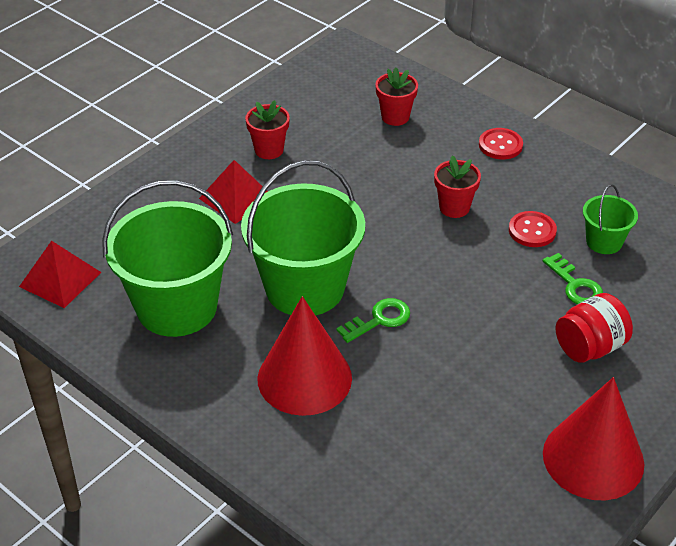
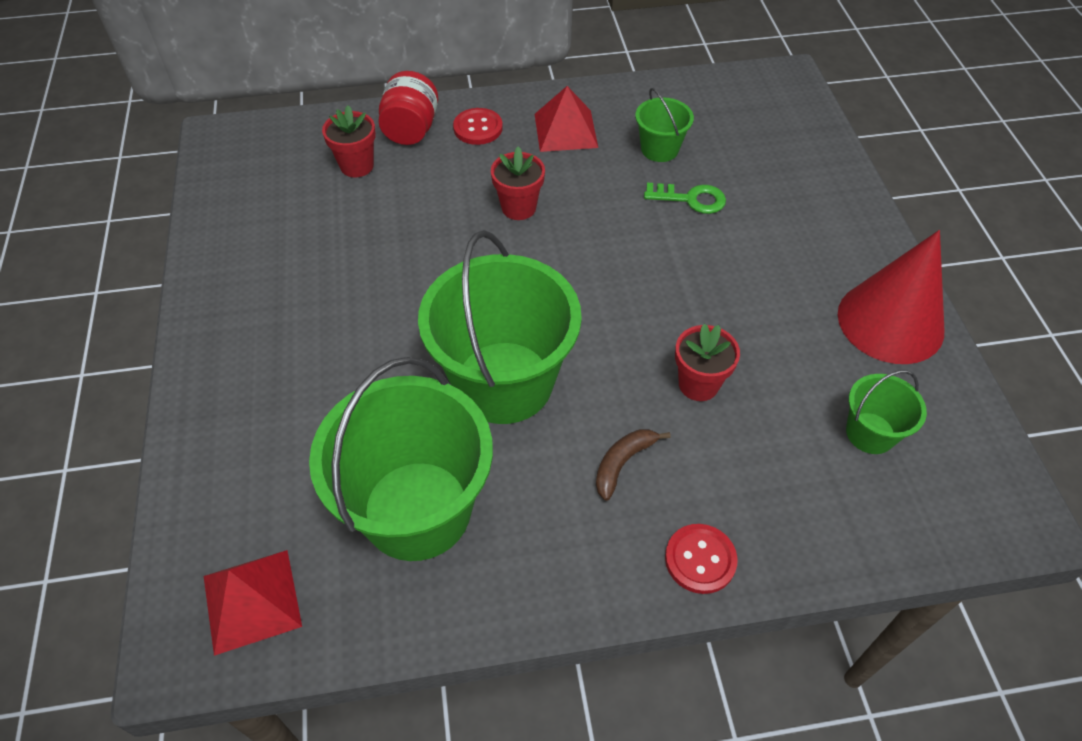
camera: 50 degrees left, 10 degrees up
red pyramid [199,160,268,224] -> red pyramid moved to [535,86,598,152]
red flower pot [245,100,290,159] -> red flower pot moved to [675,324,740,401]
red cone [257,296,352,416] -> brown banana [596,429,671,501]
green key [336,298,410,343] -> none
red button [509,211,557,247] -> red button moved to [665,524,738,594]
red jar [555,293,633,363] -> red jar moved to [378,71,438,145]
none -> green bucket [846,370,927,454]

